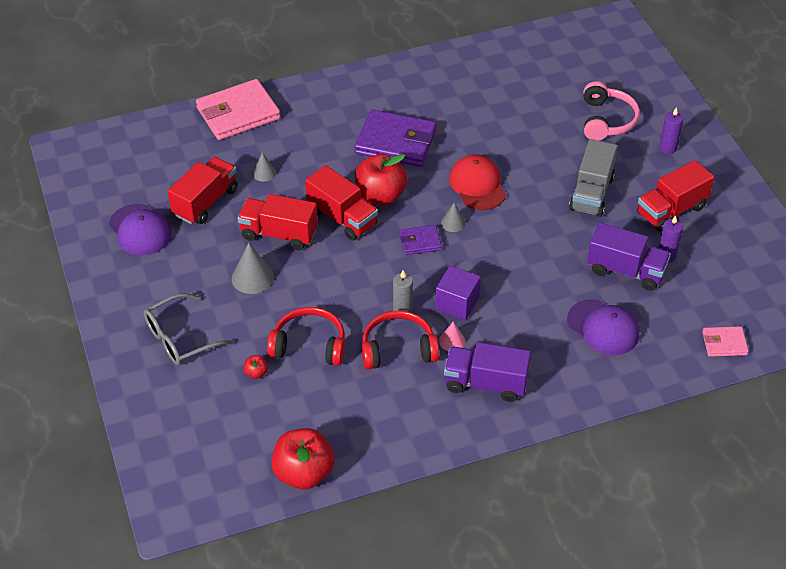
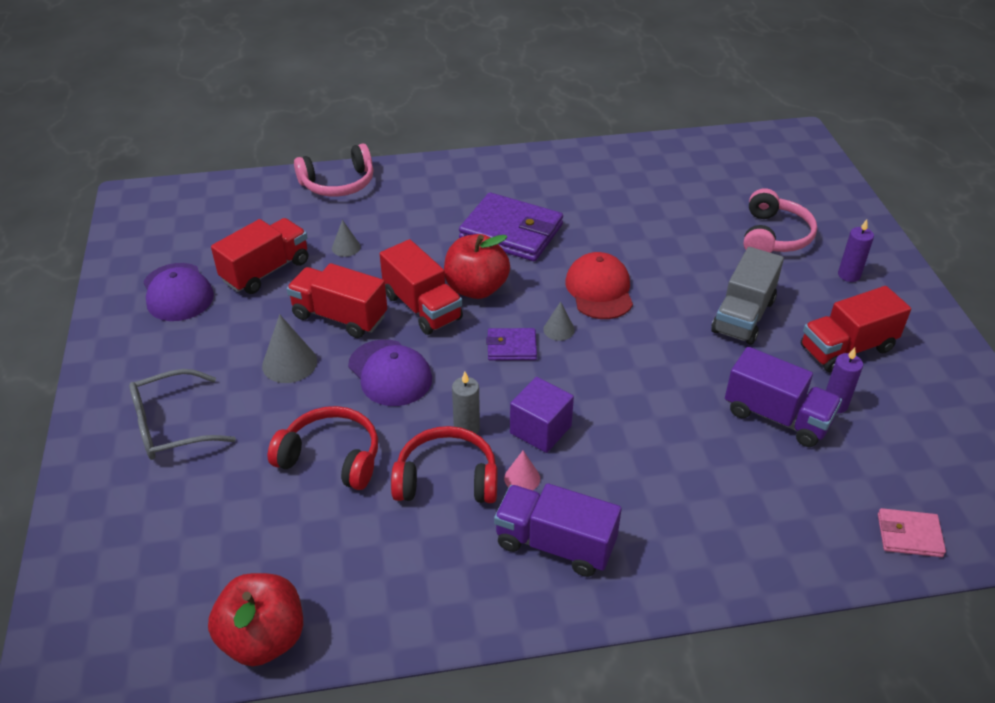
camera: 10 degrees right, 5 degrees down
pink wallet [196,79,280,140] -> pink headphones [294,143,374,197]
red apple [243,355,268,379] -> none
purple cap [567,299,639,355] -> purple cap moved to [348,339,432,406]

